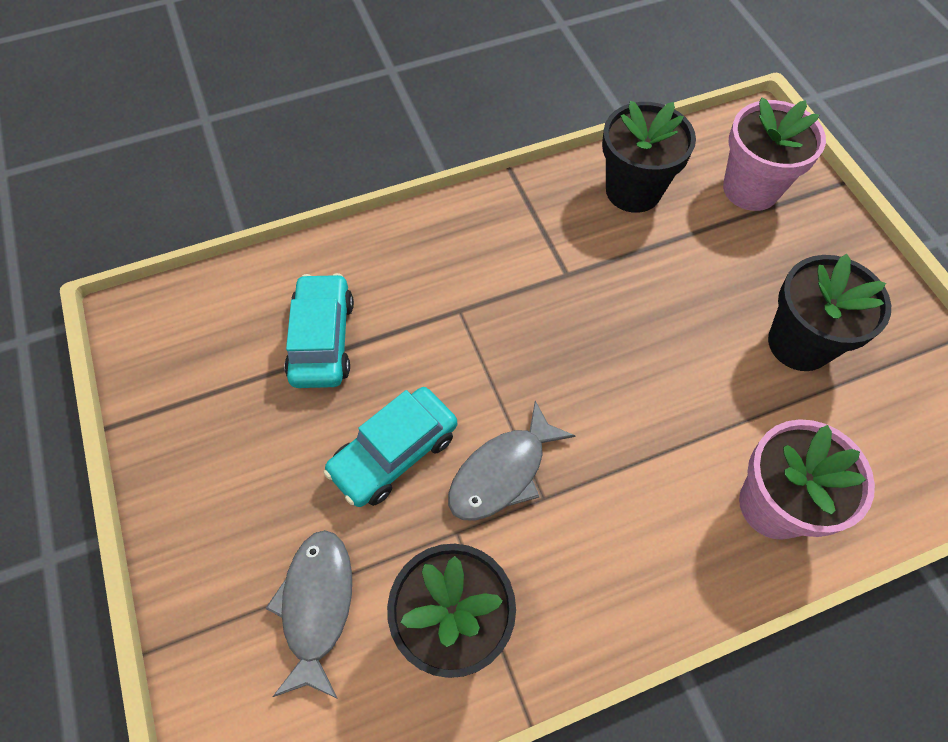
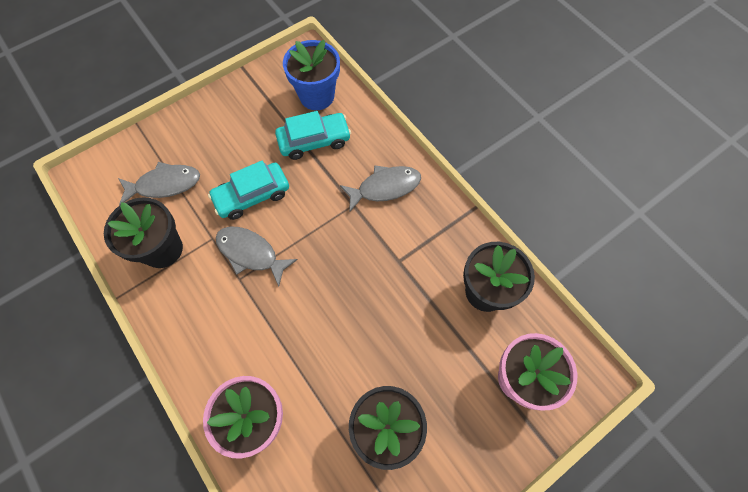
camera: 75 degrees right, 5 degrees up
turquoise car [324,387,457,507] -> turquoise car turned 60 degrees counterclockwise [208,161,289,220]
none -> blue flower pot [283,40,340,110]
none -> grey fish [340,165,421,212]

